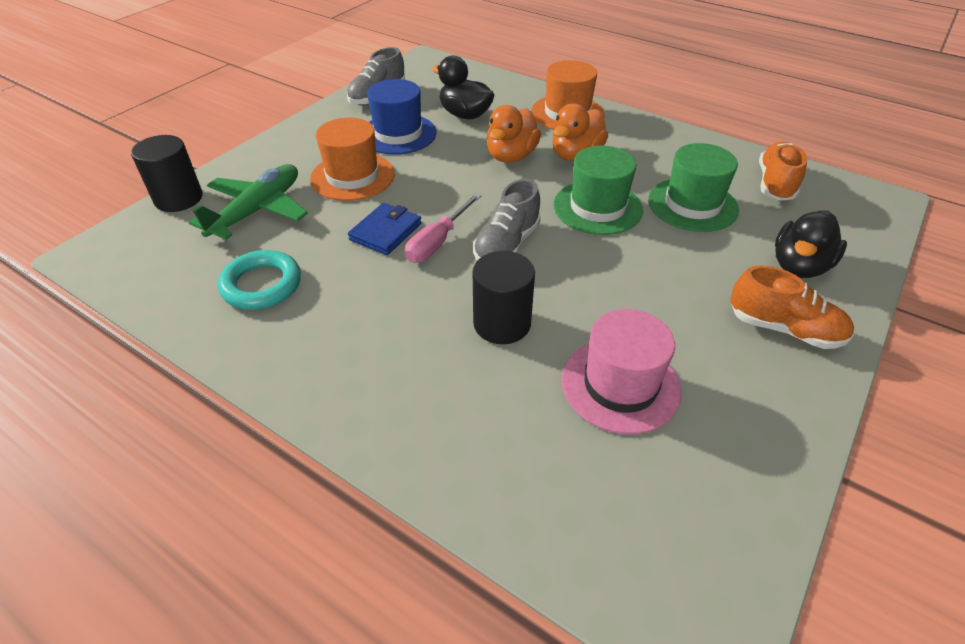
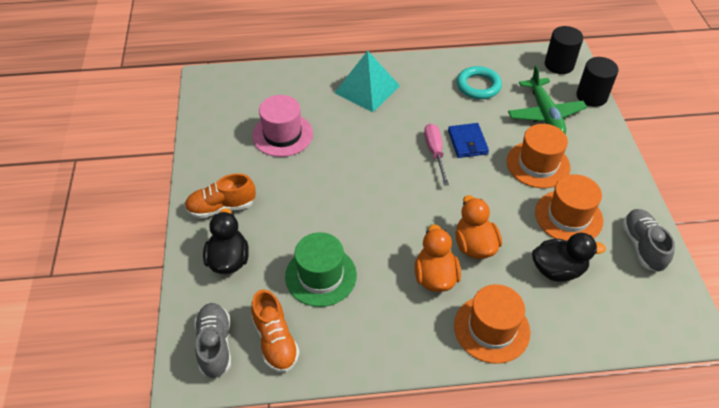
camera: 140 degrees right, 5 degrees up
blue hat [367,79,437,155] -> orange hat [535,174,603,241]
grey shoe [473,179,541,261] -> grey shoe moved to [194,303,231,378]
black cylinder [473,251,535,344] -> black cylinder moved to [545,26,583,74]
green hat [554,146,643,235] -> none
none -> turquoise pyramid [334,51,400,112]

